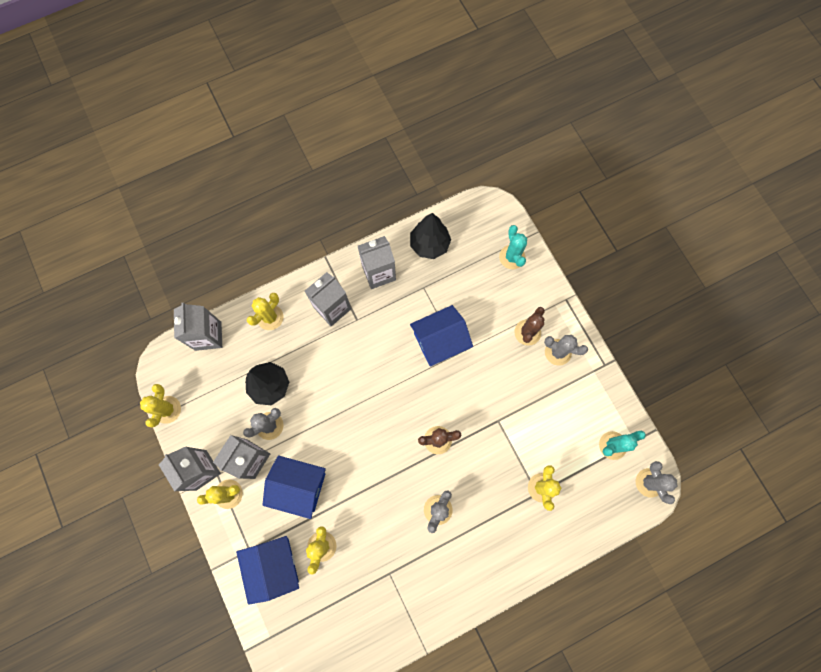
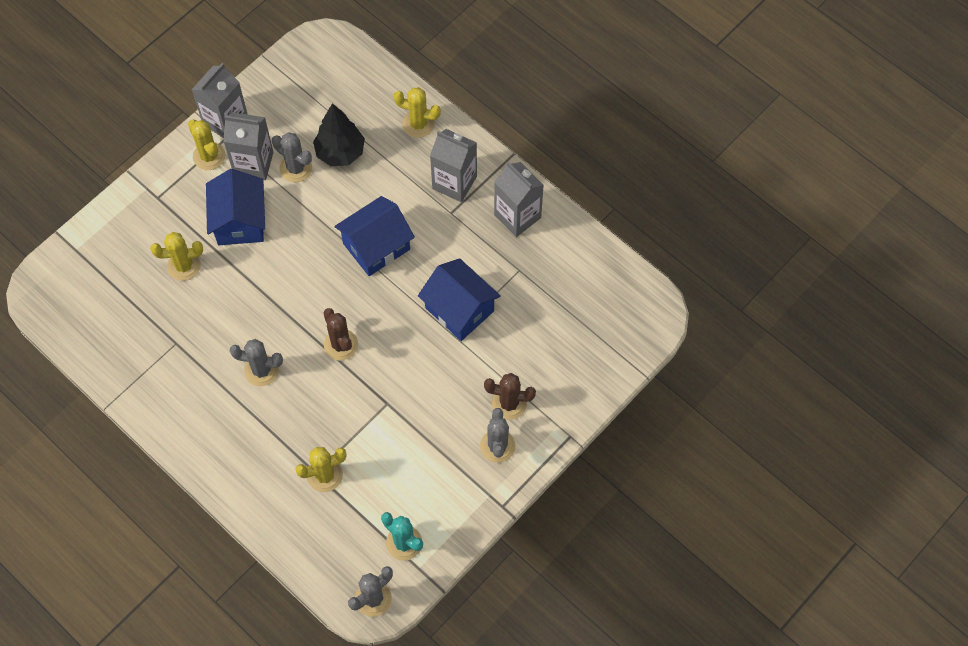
camera: 70 degrees right, 10 degrees down
yellow cactus [140,384,181,427] -> none
grey carton [174,303,222,351] -> none
blue house [236,536,299,605] -> blue house moved to [334,196,415,276]
black tree [410,213,451,259] -> none
turquoise cactus [499,225,527,269] -> none

